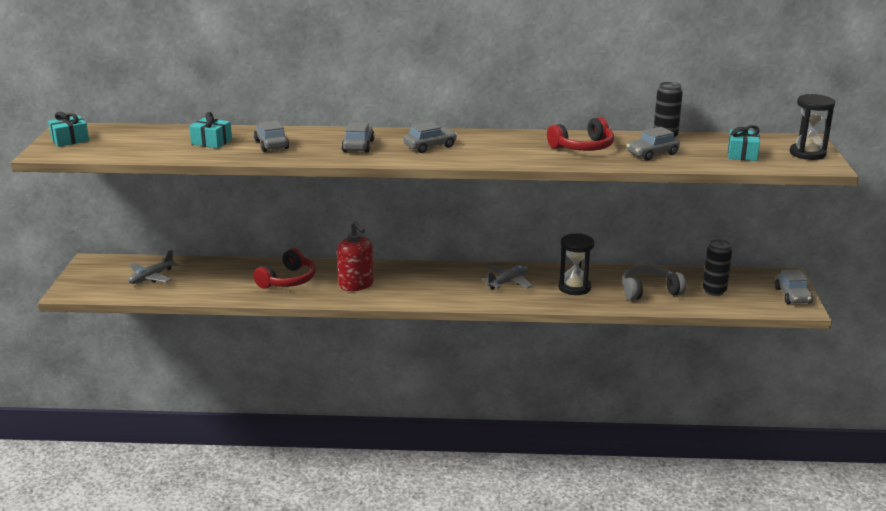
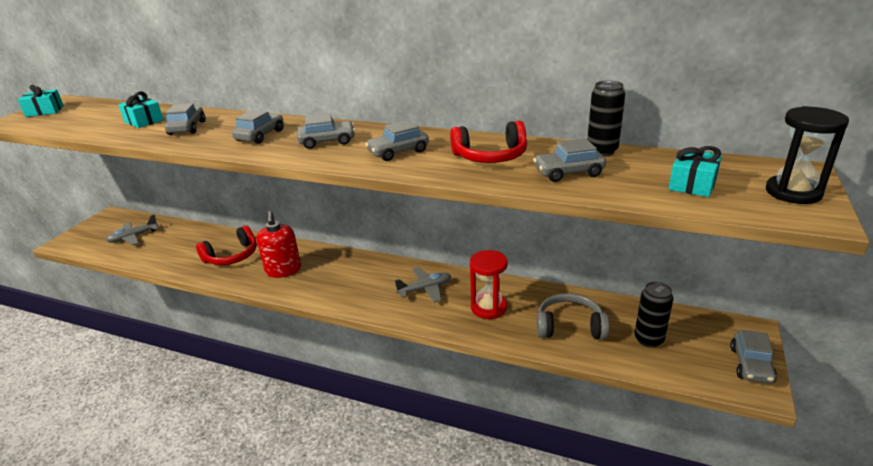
camera: 20 degrees right, 5 degrees up
black hourglass [558,234,594,295] -> red hourglass [470,250,508,319]
none -> grey car [365,120,429,161]

